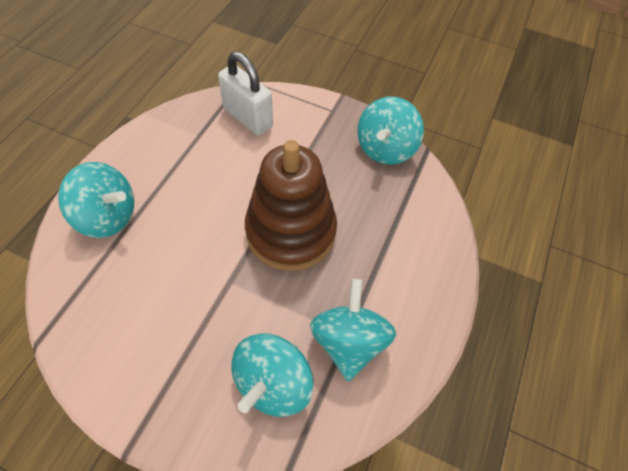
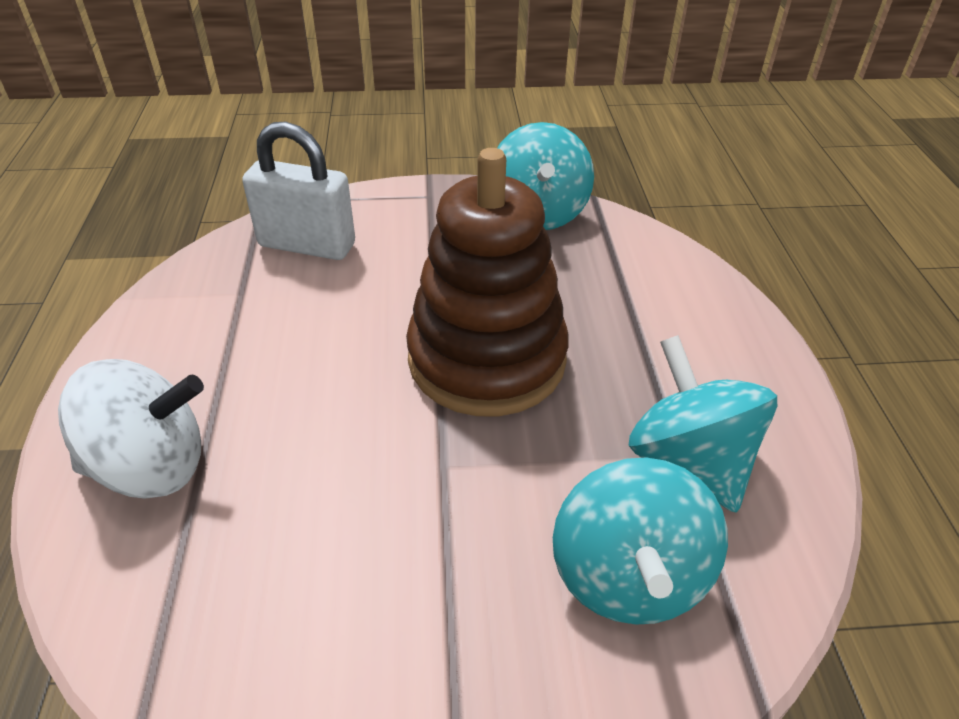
camera: 25 degrees left, 15 degrees down
turquoise spinning top [58,162,134,238] -> white spinning top [58,359,204,499]

